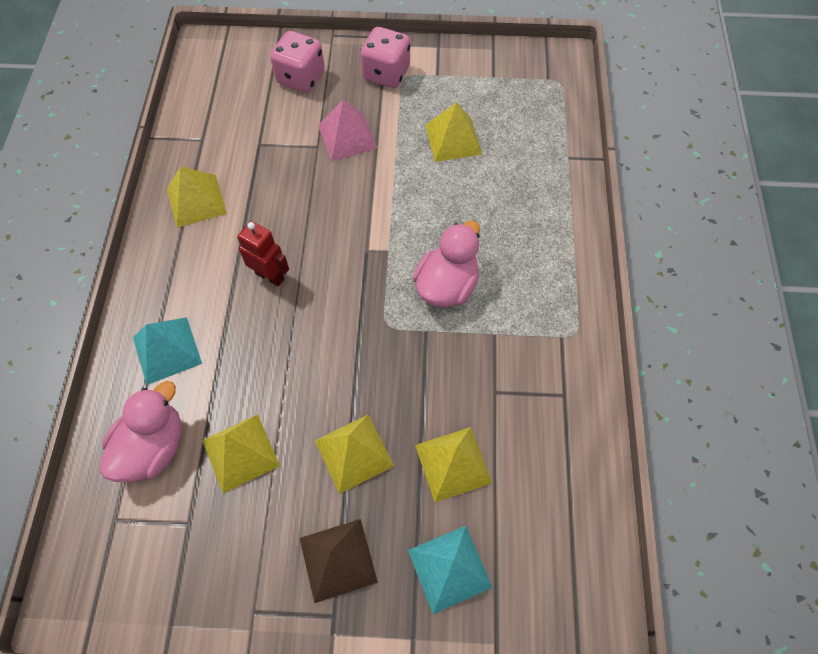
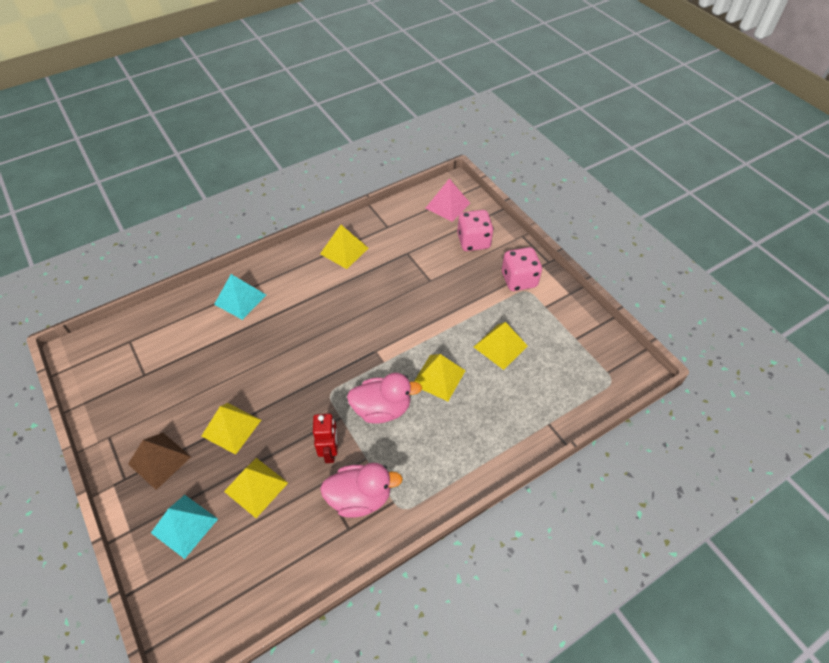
camera: 55 degrees right, 10 degrees down
pink duck [100,381,182,482] -> pink duck moved to [320,463,403,518]
yellow pyramid [202,414,280,494] -> yellow pyramid moved to [414,354,466,401]
red robot [237,221,289,286] -> red robot moved to [313,413,338,463]
pink pyramid [318,100,377,161] -> pink pyramid moved to [425,179,470,222]

